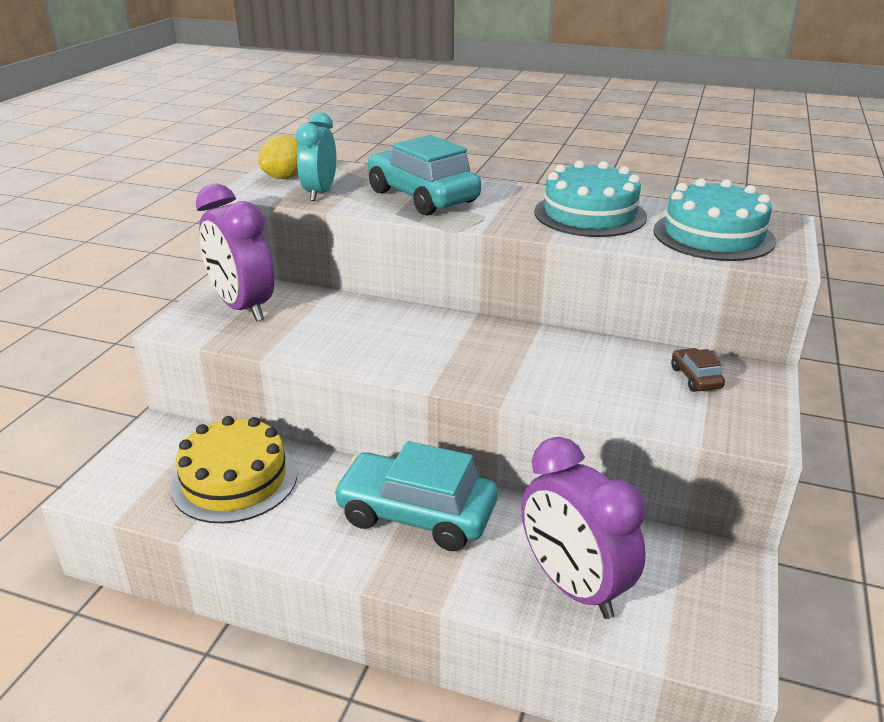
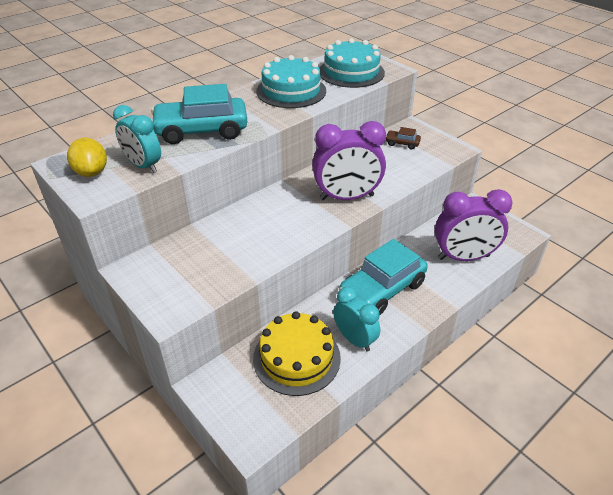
camera: 60 degrees left, 10 degrees up
purple clock [196,184,275,322] -> purple clock moved to [312,121,386,200]
none -> turquoise clock [333,287,380,352]

